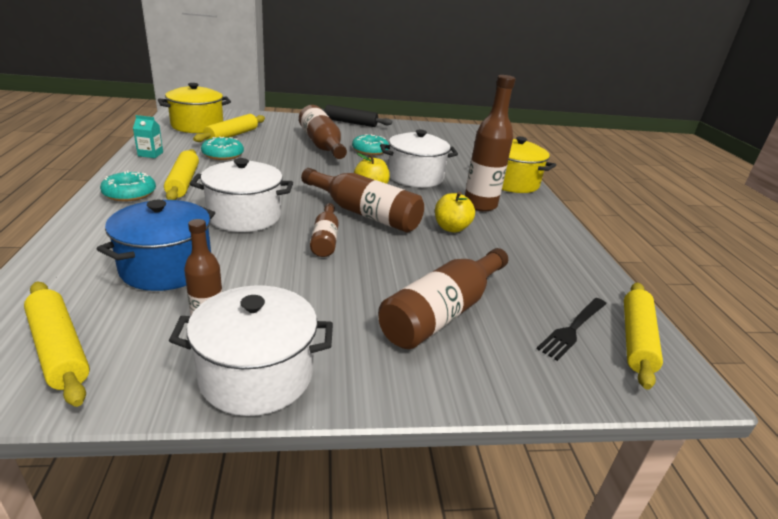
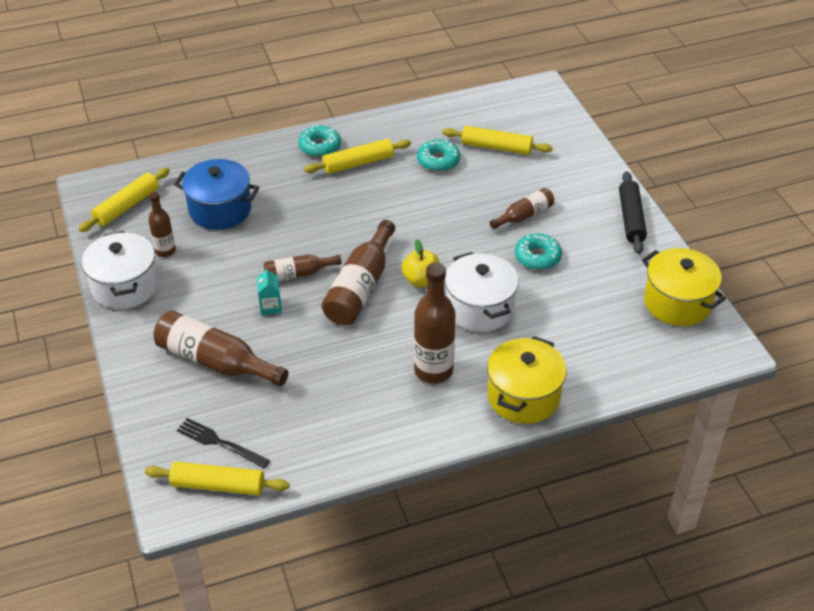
camera: 80 degrees right, 15 degrees up
turquoise carton [133,115,163,158] -> turquoise carton moved to [257,268,282,315]
yellow pot [158,83,231,133] -> yellow pot moved to [642,248,726,326]
white pot [190,158,293,232] -> none
brown bottle [299,105,347,159] -> brown bottle [490,188,554,229], size x0.58
yellow apple [435,192,475,233] -> none

